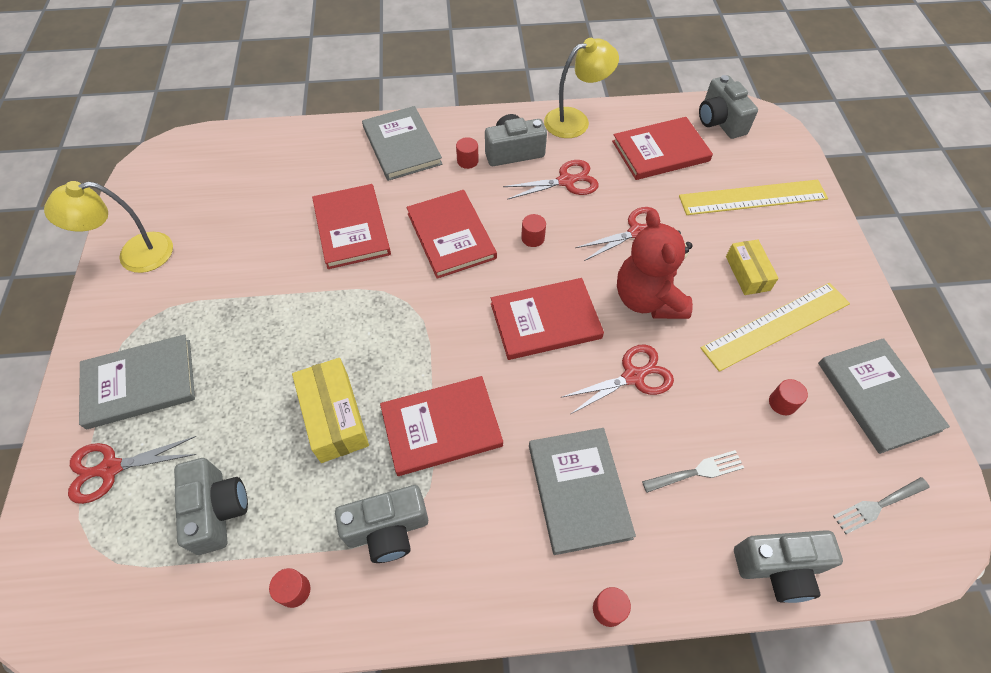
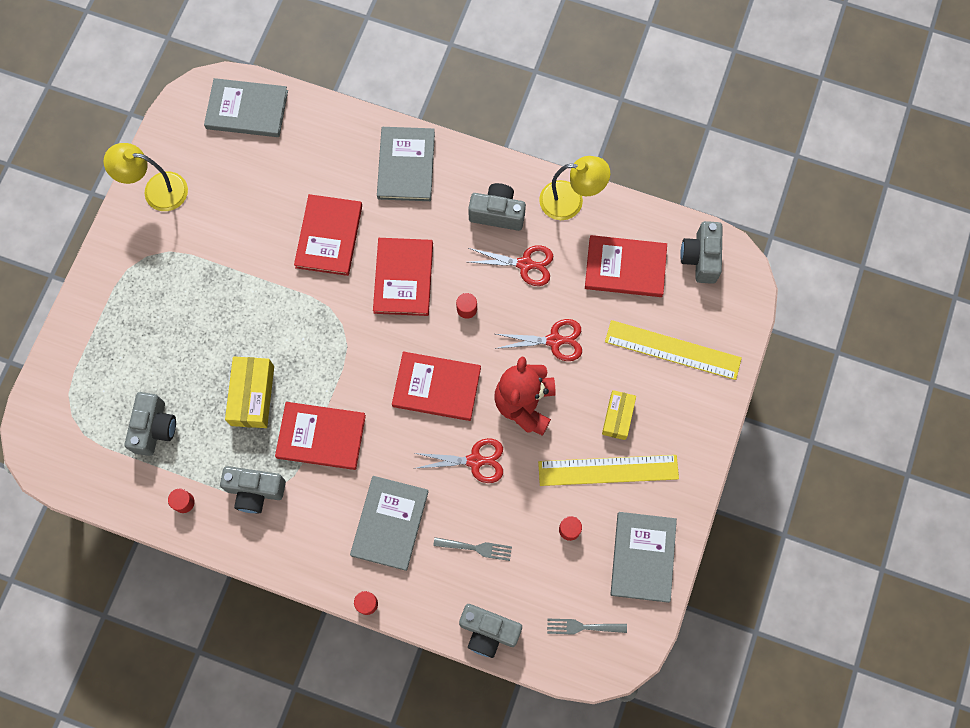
camera: 25 degrees right, 15 degrees up
red scissors [68,436,197,504] -> none
grey book [79,334,195,429] -> grey book moved to [204,78,288,137]
red cylinder [456,137,479,169] -> none

